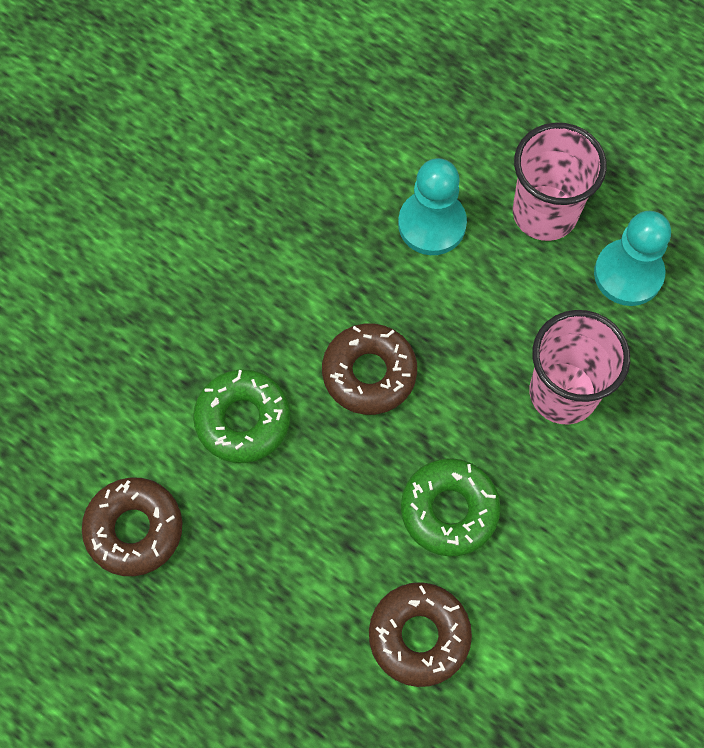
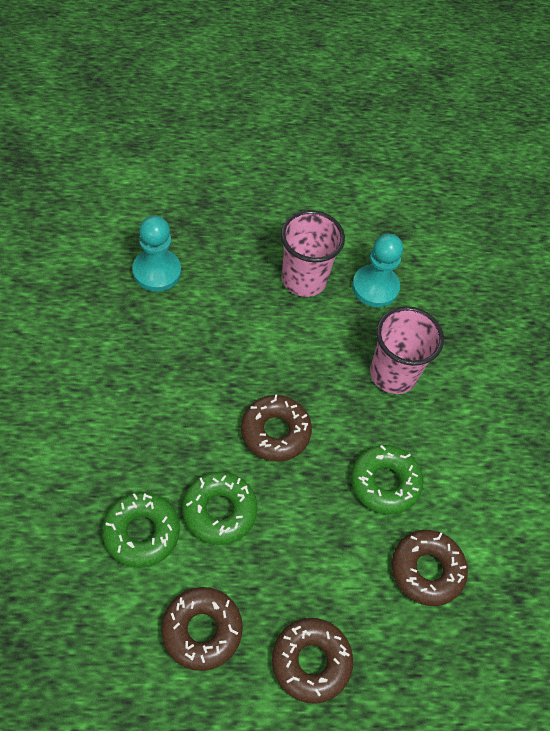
camera: 45 degrees left, 10 degrees down
turquoise pawn [398,158,467,255] -> turquoise pawn moved to [132,216,181,292]
none -> green donut [102,492,180,568]
none -> brown donut [272,618,353,704]

